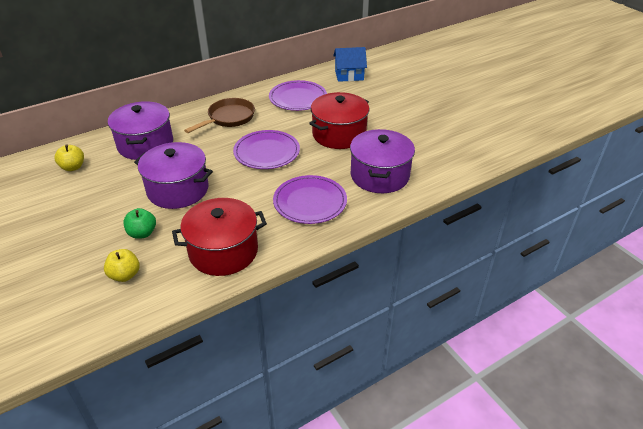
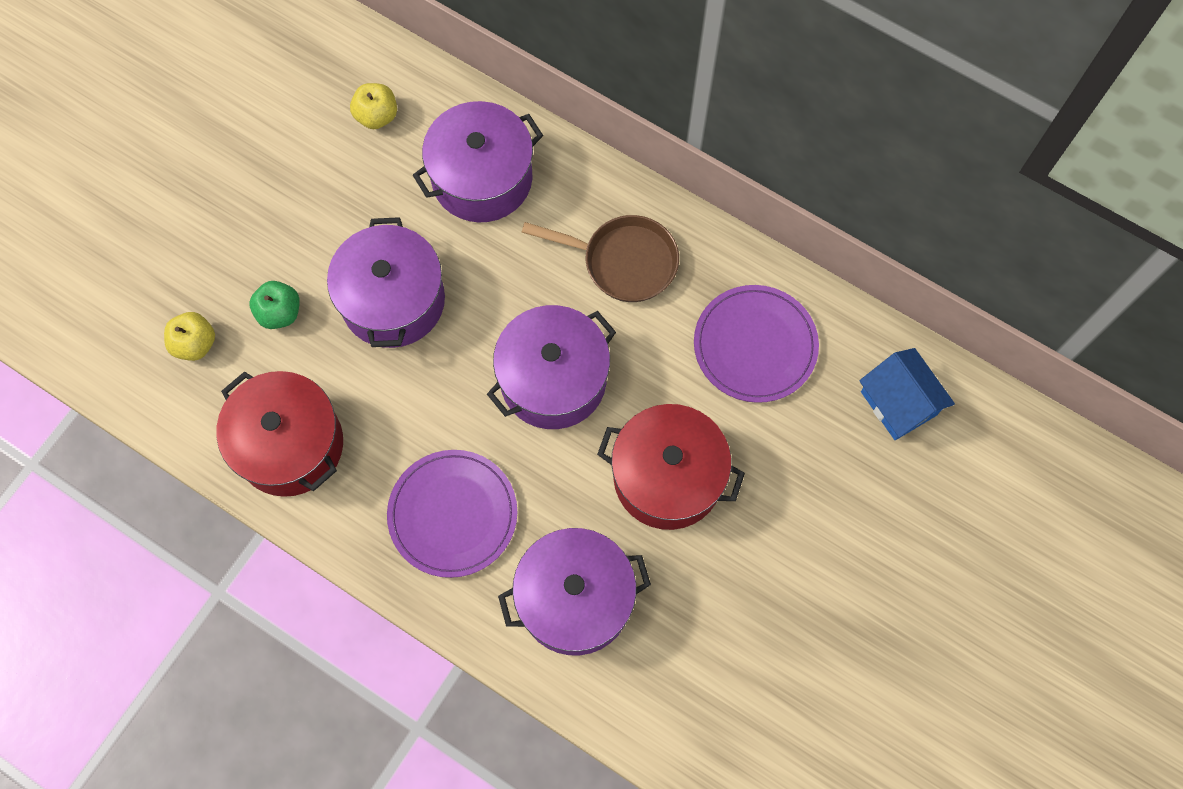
camera: 65 degrees right, 30 degrees up
purple plate [233,130,300,169] -> purple pot [487,305,616,429]

